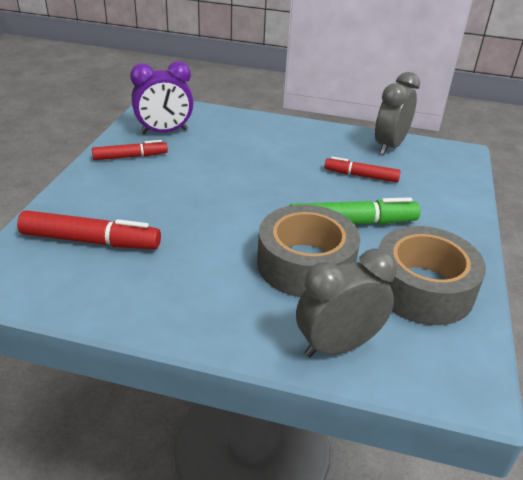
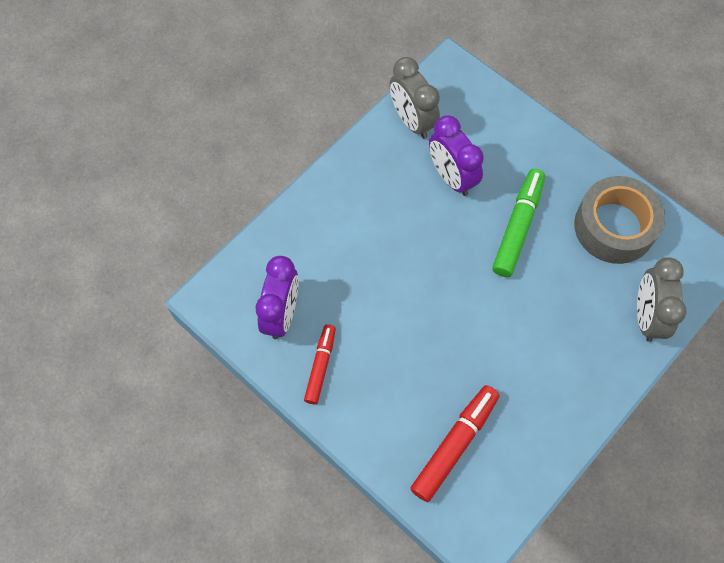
camera: 60 degrees left, 30 degrees up
grey tape [257,205,360,297] -> none
red marker [324,157,401,182] -> purple clock [429,116,484,196]

